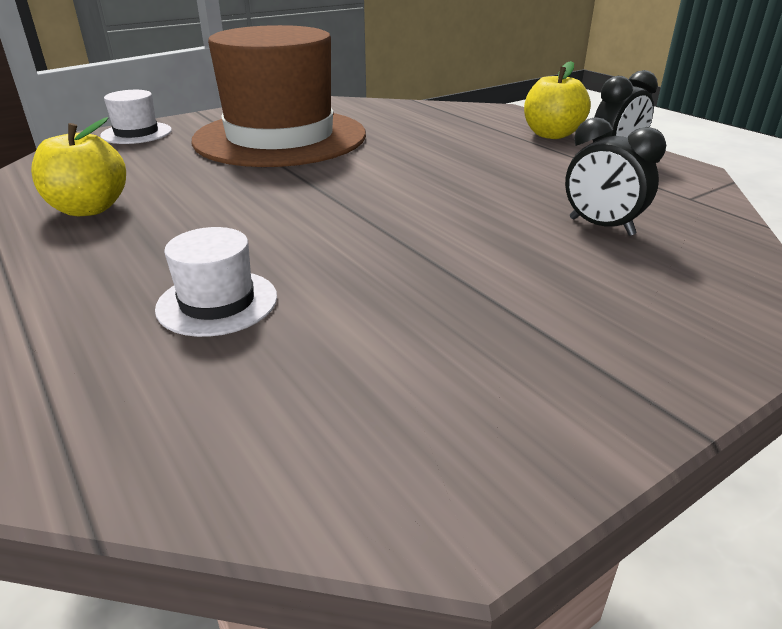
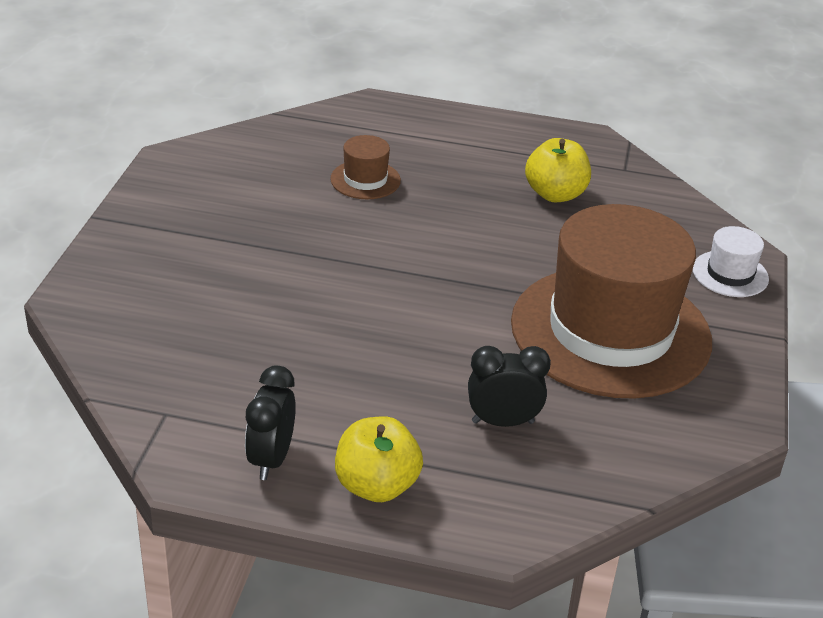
camera: 135 degrees right, 5 degrees up
white hat [155,227,277,337] -> brown hat [330,135,401,199]
black clock [565,117,666,236] -> black clock moved to [468,346,551,427]

